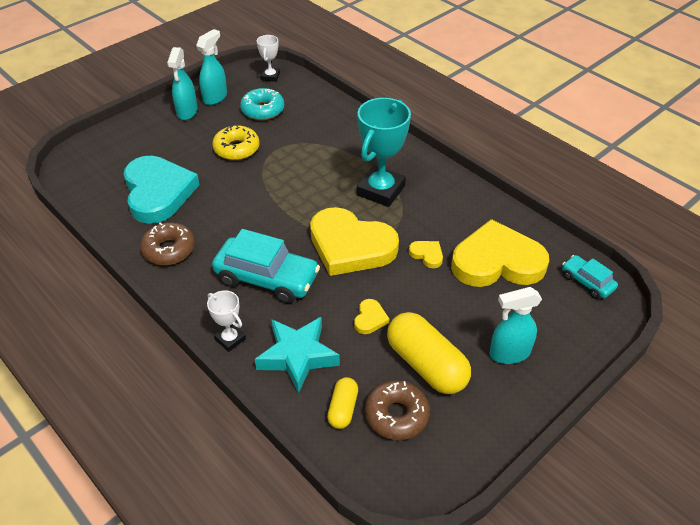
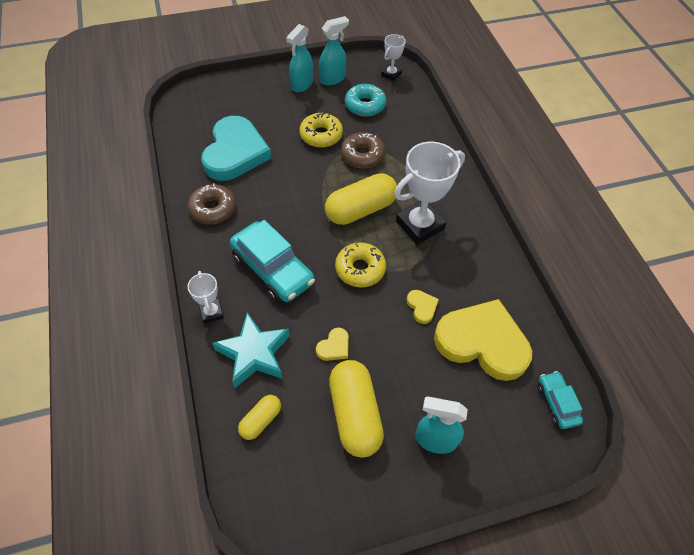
camera: 25 degrees right, 10 degrees up
yellow heart [310,207,399,276] -> yellow donut [335,242,386,288]
turquoise trophy [357,98,411,207] -> white trophy [394,142,465,245]
brown donut [365,381,430,440] -> brown donut moved to [341,132,385,168]
none -> yellow capsule [325,173,397,225]

